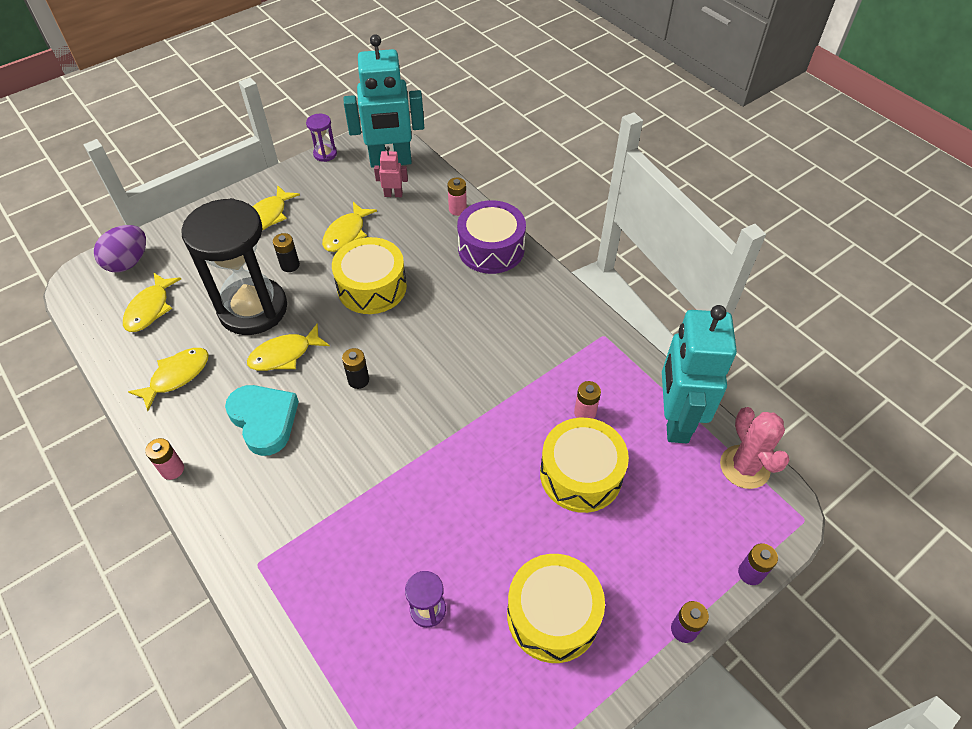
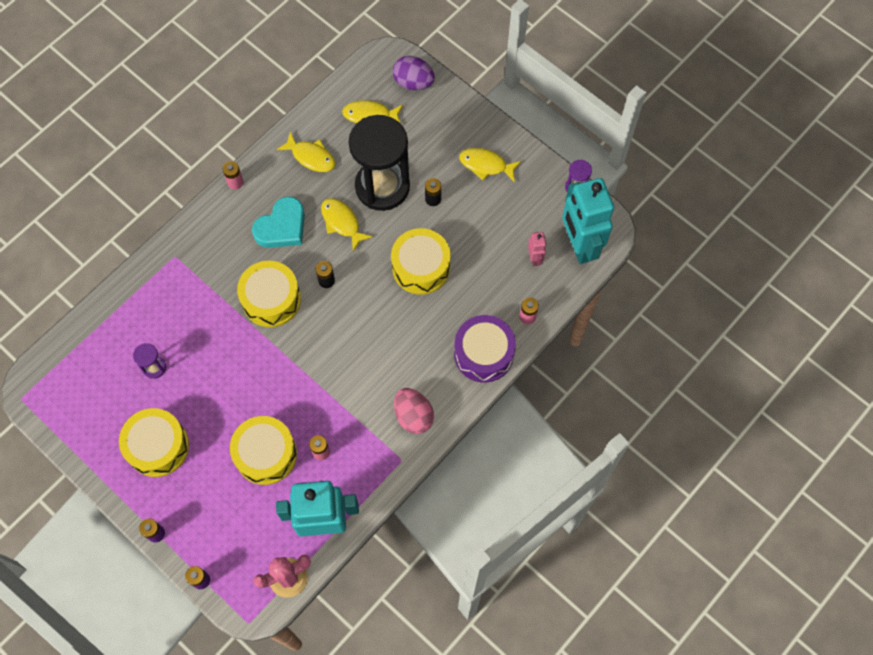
camera: 80 degrees right, 15 degrees up
yellow fish [322,202,377,252] -> none
none -> yellow drum [237,261,301,327]
none -> pink egg [394,388,434,434]

